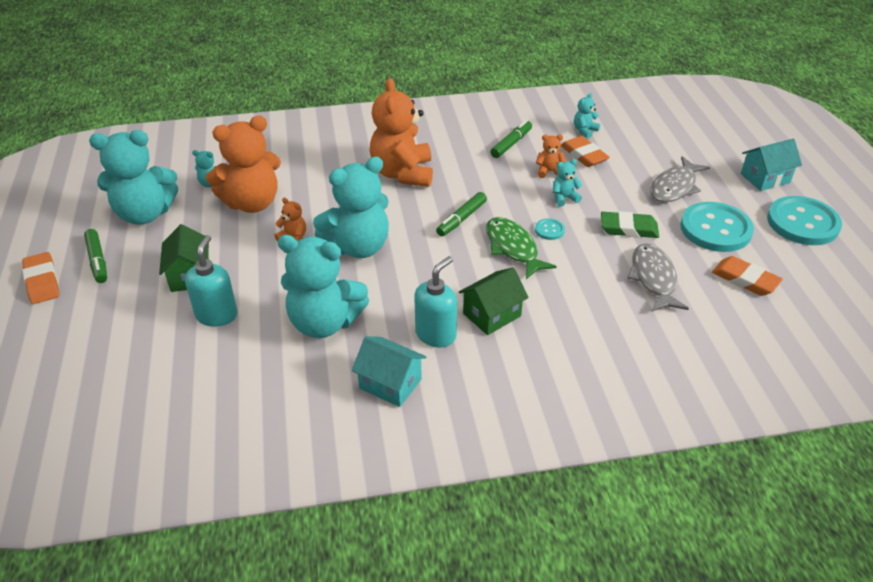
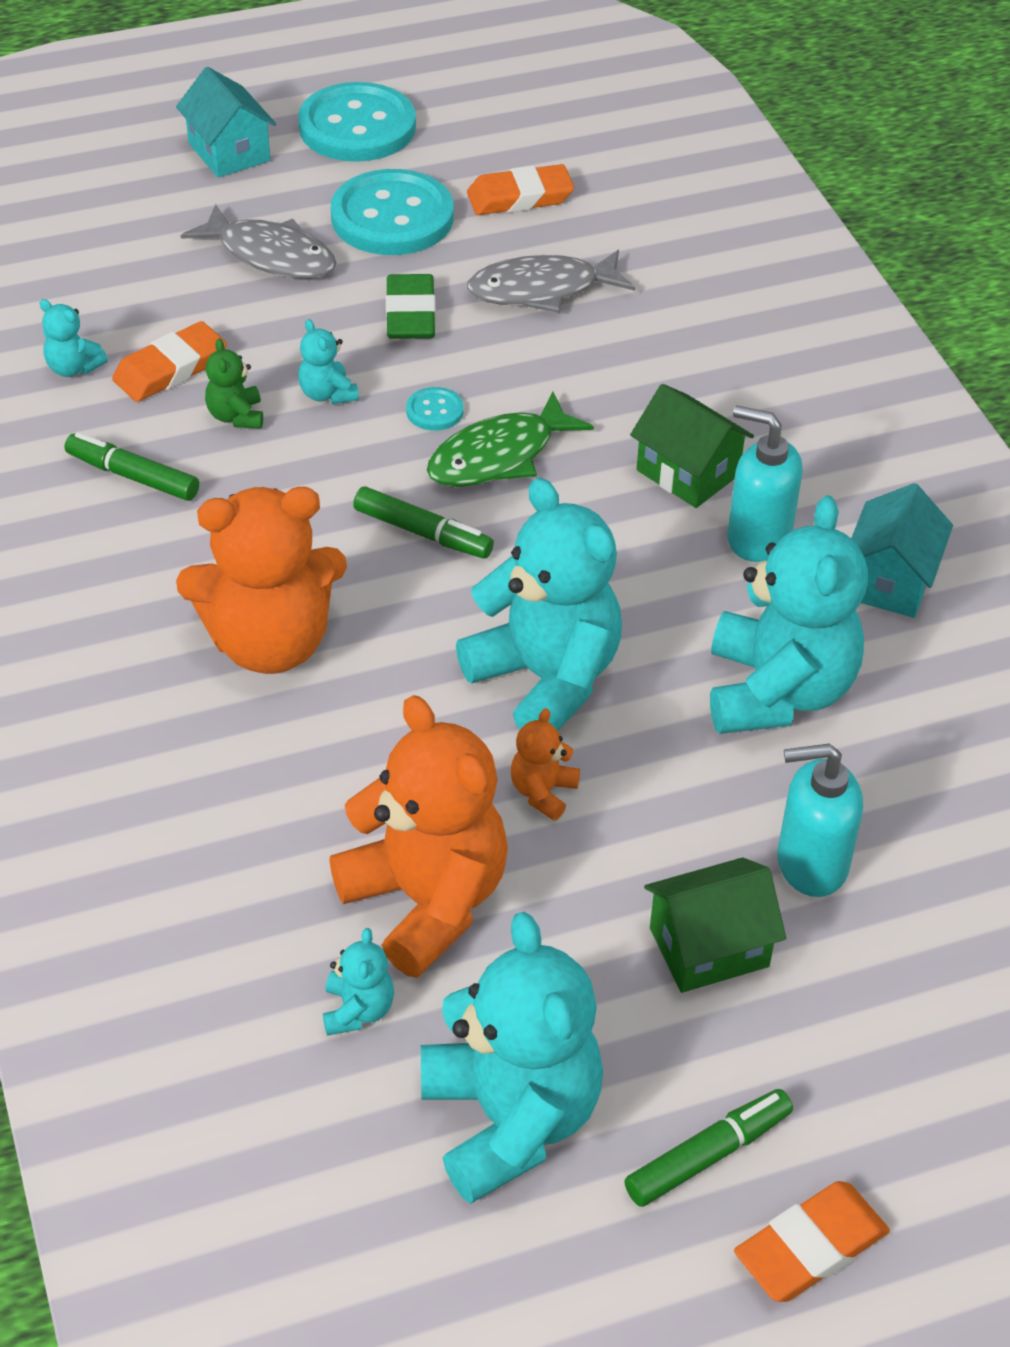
camera: 100 degrees left, 5 degrees up
orange teddy bear [536,134,567,178] -> green teddy bear [205,339,263,429]
orange eraser [712,256,783,296] -> orange eraser turned 45 degrees clockwise [467,164,574,215]

